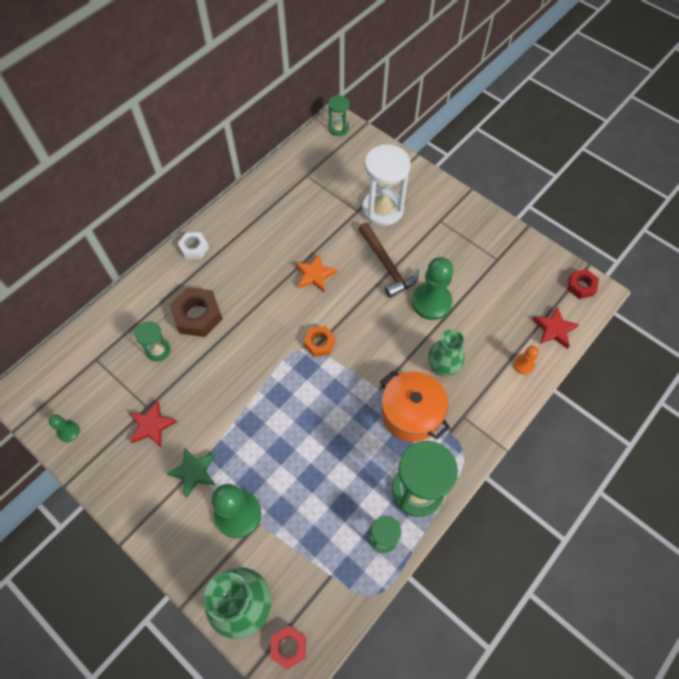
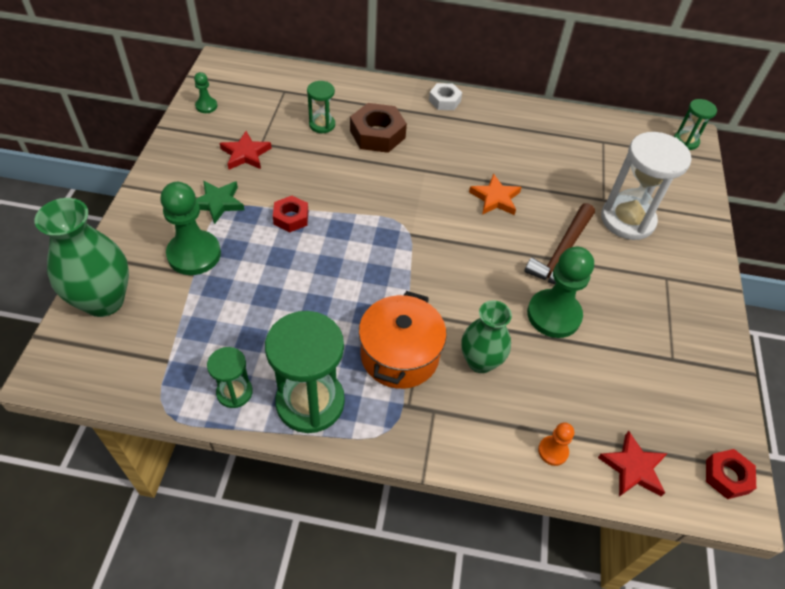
camera: 55 degrees right, 10 degrees down
red nut [270,626,306,670] -> red nut moved to [273,196,308,232]
orange nut [304,326,336,357] -> none

